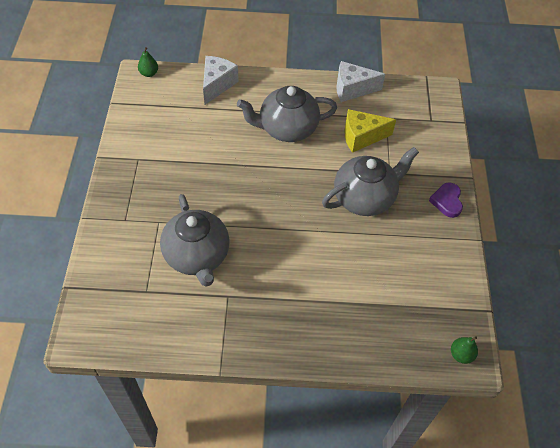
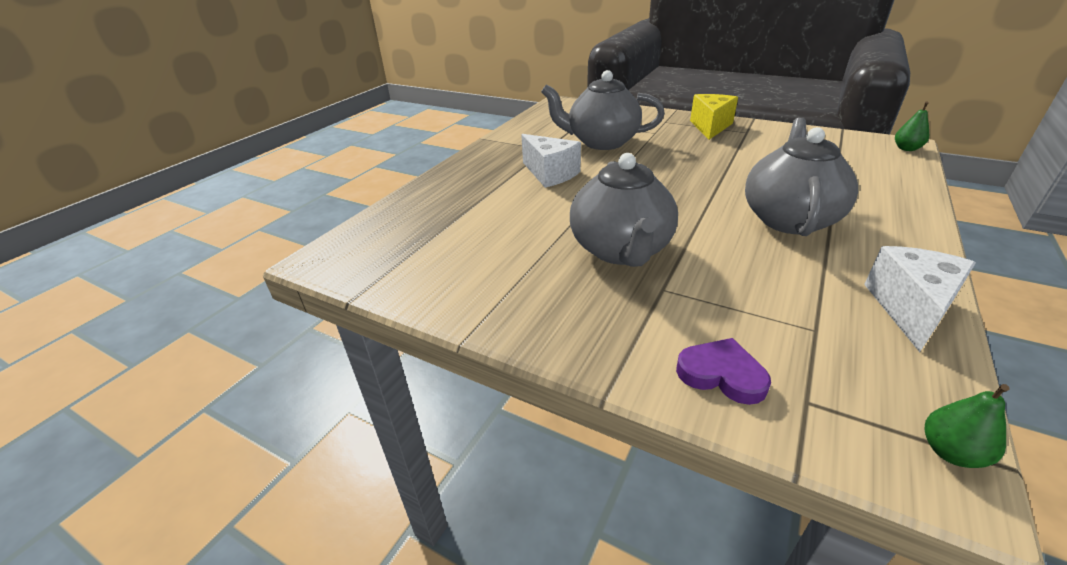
camera: 120 degrees right, 20 degrees down
white cheese [203,56,239,105] -> white cheese moved to [521,134,581,188]
yellow cheese [345,109,396,153] -> yellow cheese moved to [690,94,738,140]
purple heart [429,182,463,218] -> purple heart moved to [676,338,771,405]
green pear [451,336,478,364] -> green pear moved to [925,384,1010,468]

